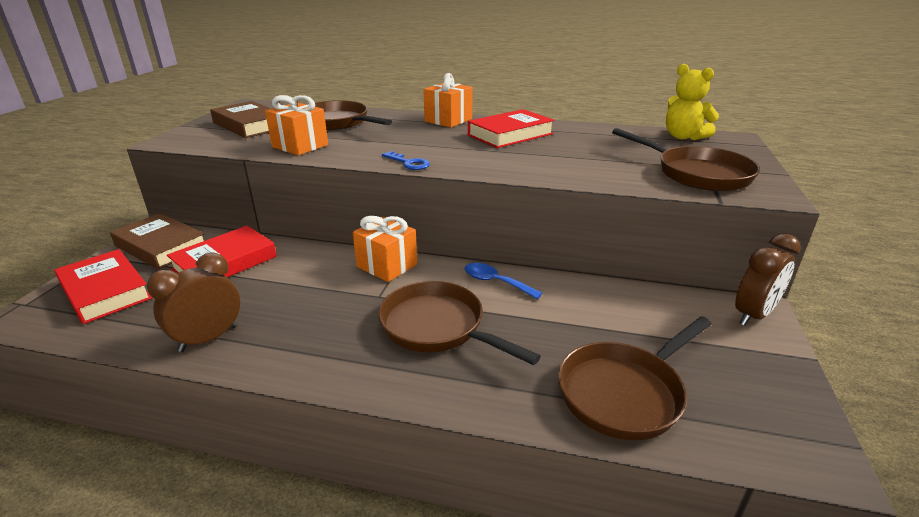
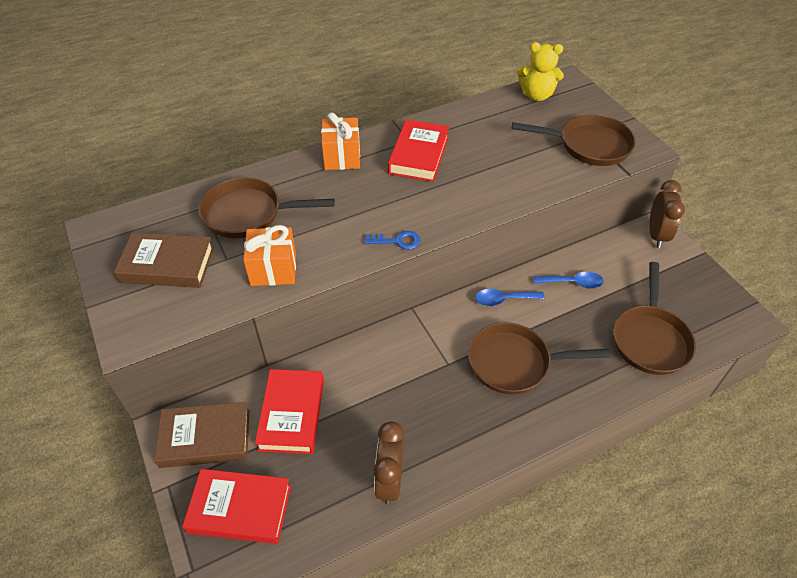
camera: 40 degrees left, 20 degrees up
orange gift [353,216,417,282] -> none
none -> blue spoon [534,272,604,288]

